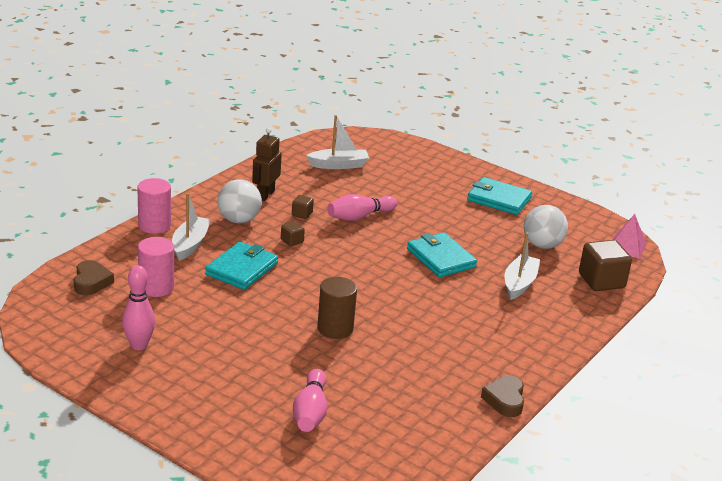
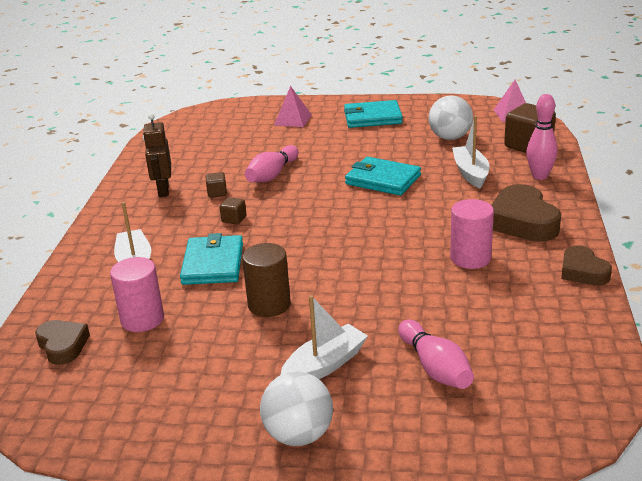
camera: 25 degrees left, 0 degrees up
pink bowling pin [122,265,155,350] -> pink bowling pin moved to [526,94,558,180]
pink cylinder [137,178,171,234] -> pink cylinder moved to [450,199,494,269]
white ball [218,179,262,223] -> white ball moved to [260,372,333,446]
white boat [306,115,369,169] -> white boat moved to [280,295,368,379]
brown cylinder [317,277,357,339] -> brown cylinder moved to [242,243,291,317]
none -> pink pyramid [274,86,312,127]
none -> brown heart [492,184,561,242]

